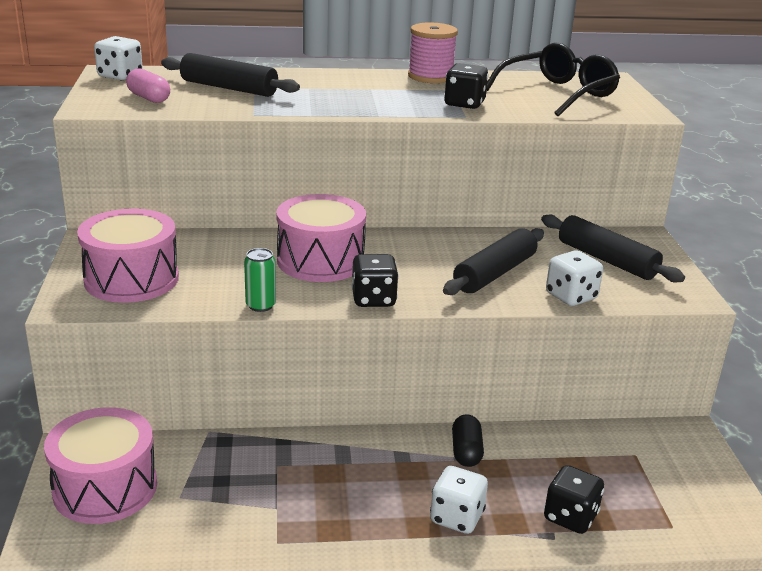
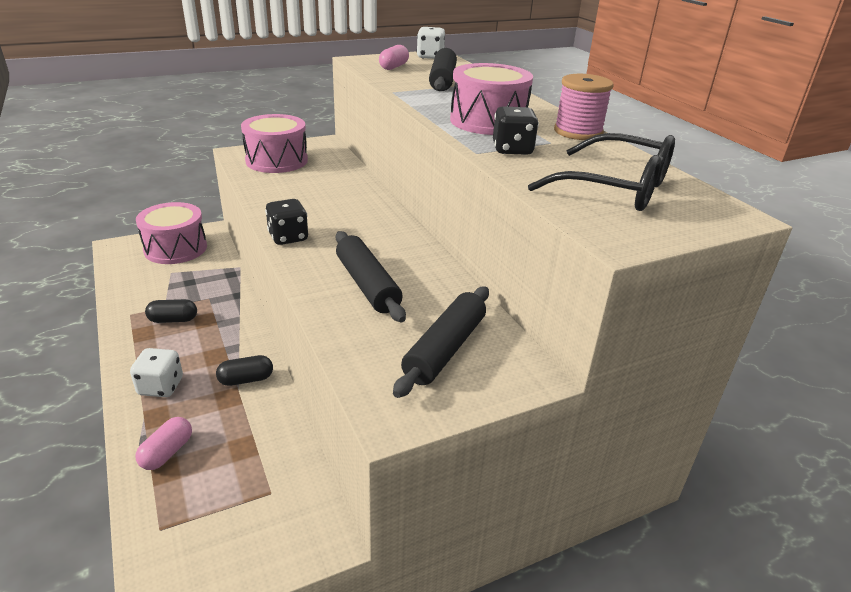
camera: 70 degrees right, 5 degrees up
green can [244,248,276,312] -> none
pink drum [276,194,366,282] -> pink drum moved to [450,63,533,135]
black rolling pin [443,228,544,295] -> black rolling pin turned 45 degrees clockwise [336,231,406,322]
black dice [544,465,604,534] -> pink capsule [136,417,192,470]
white dice [546,250,603,306] -> none
none -> black capsule [145,299,197,323]

